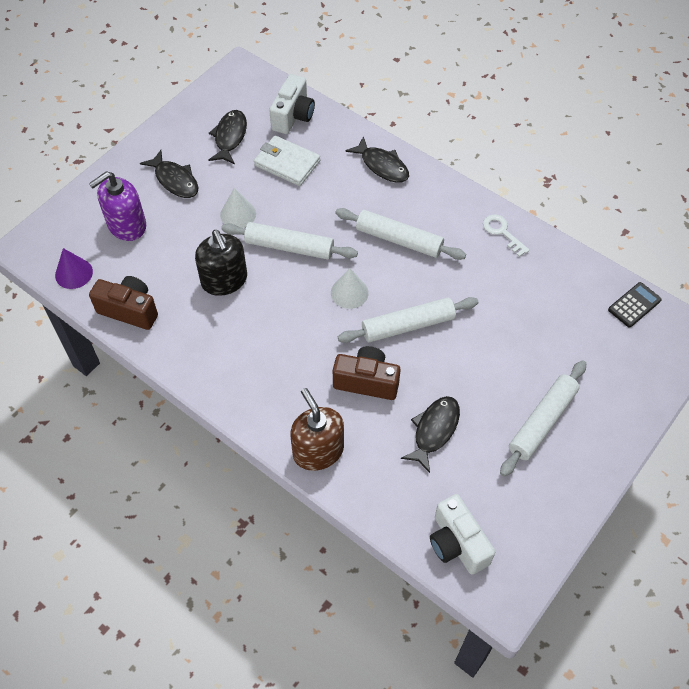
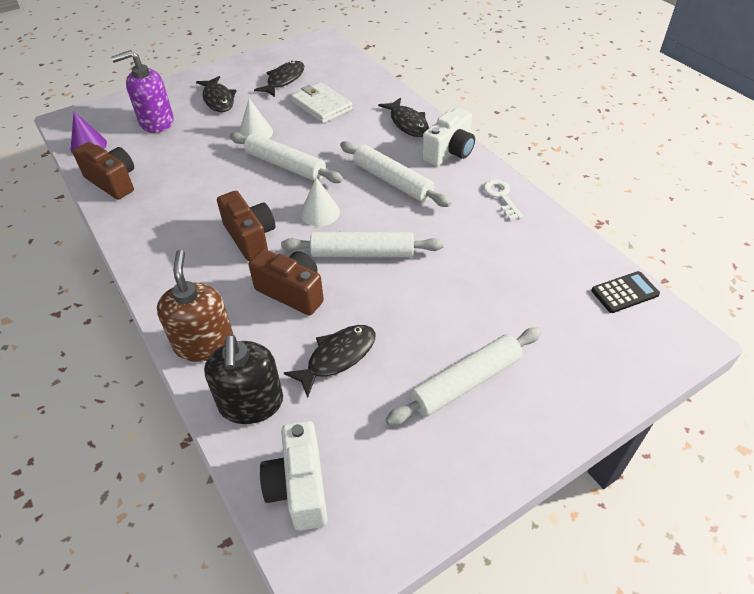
camera: 20 degrees right, 10 degrees down
black soap dispenser [195,230,247,296] -> black soap dispenser moved to [204,335,283,424]
white camera [269,74,315,134] -> white camera moved to [422,108,475,166]
none -> brown camera [217,191,275,261]

